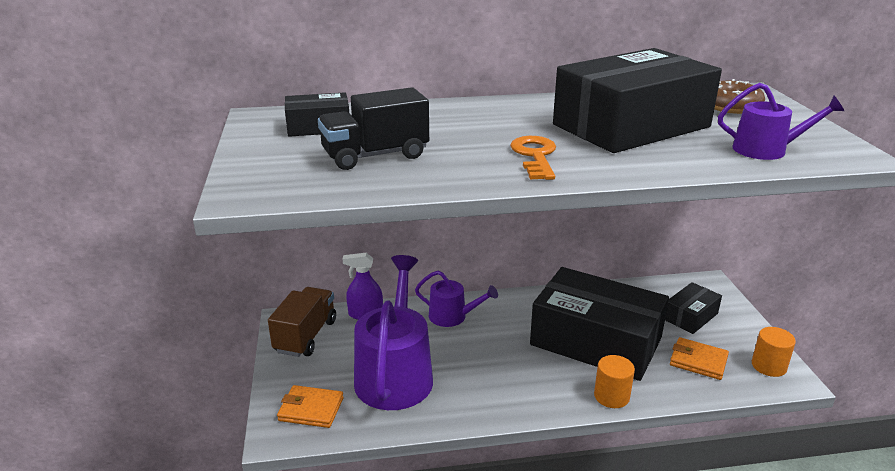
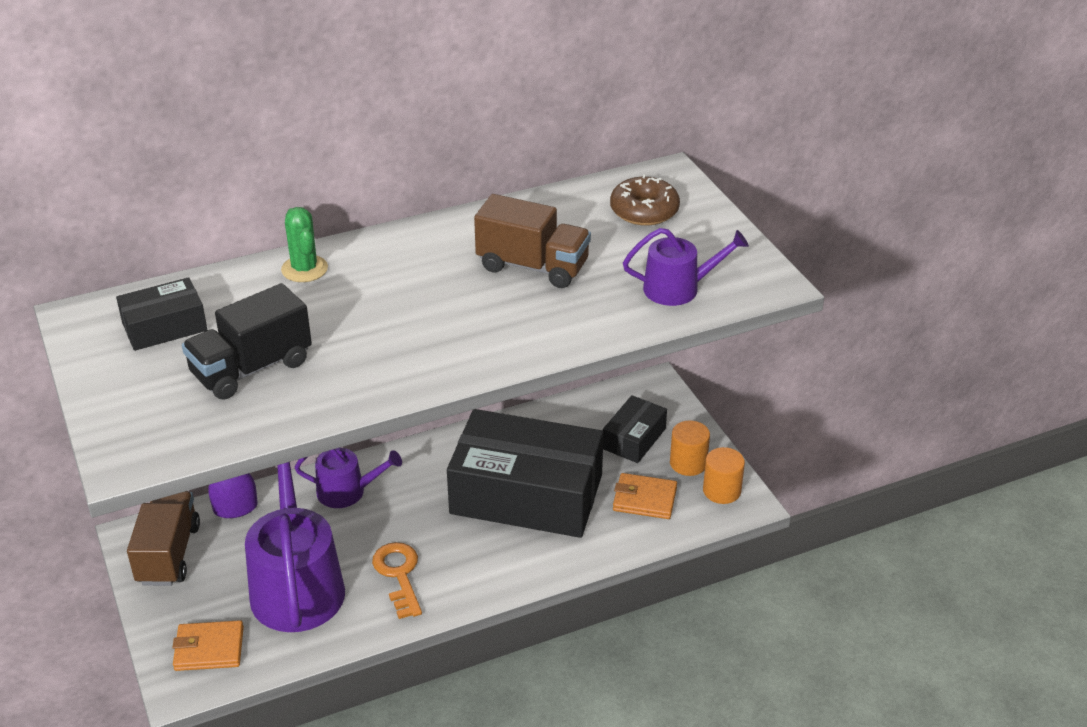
camera: 15 degrees left, 10 degrees up
orange key [510,136,556,180] -> orange key moved to [372,542,422,619]
black box [553,48,722,153] -> brown truck [474,194,591,288]
orange cylinder [594,355,635,408] -> orange cylinder moved to [670,420,710,476]
none -> green cactus [281,207,328,282]

